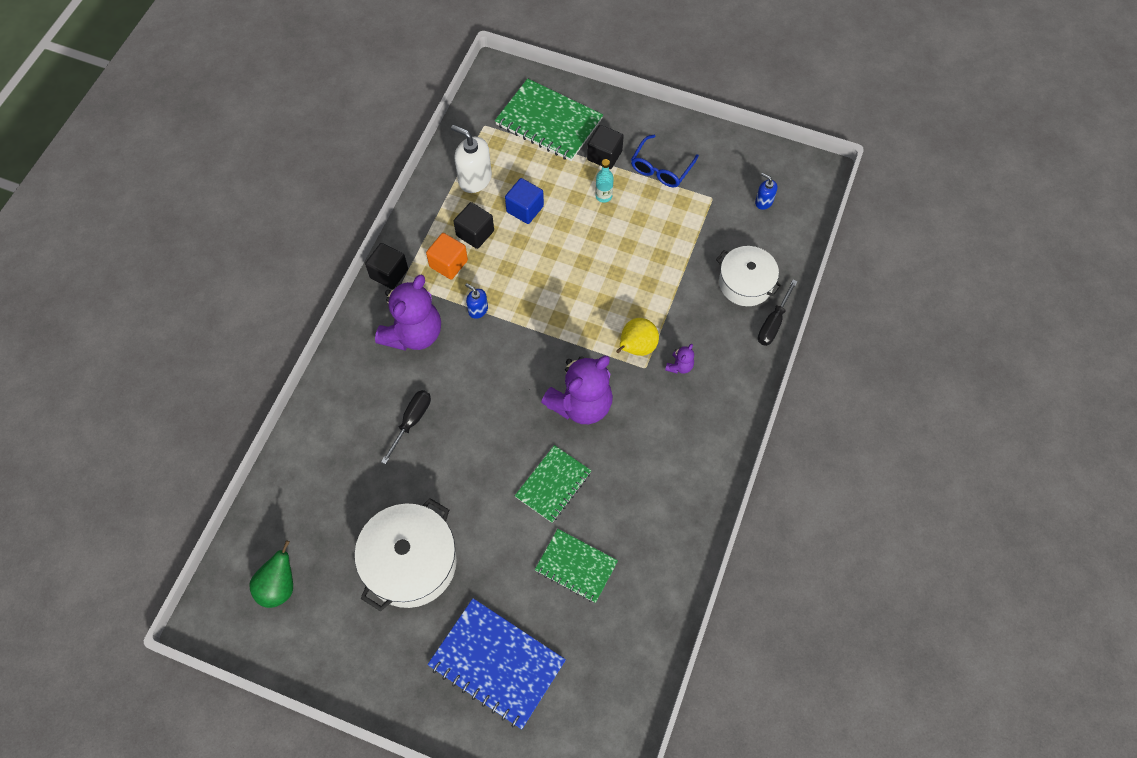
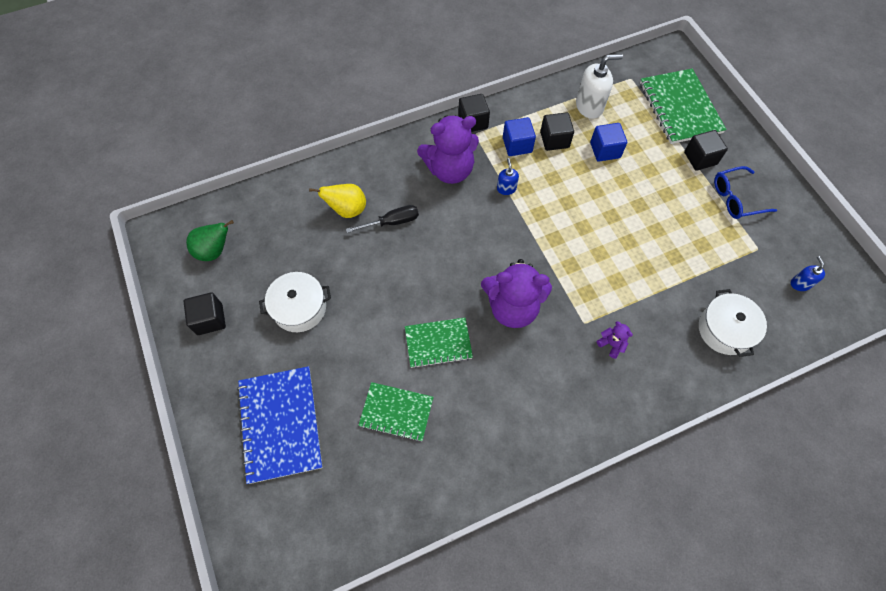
camera: 45 degrees right, 0 degrees up
white pot [354,498,457,611] -> white pot [259,272,331,332], size x0.67
orange cube [426,233,468,280] -> blue cube [503,117,536,156]
white soap dispenser [451,125,492,193] -> white soap dispenser turned 90 degrees clockwise [576,54,623,119]
green notebook [535,529,618,603] -> green notebook turned 60 degrees counterclockwise [358,382,433,442]
turquoise bottle [595,159,614,203] -> none
yellow pear [616,318,659,356] -> yellow pear moved to [309,184,366,218]
purple teddy bear [665,344,694,374] -> purple teddy bear turned 120 degrees counterclockwise [597,321,633,359]
black screwdriver [758,279,798,346] -> none
none -> black cube [183,292,226,335]

